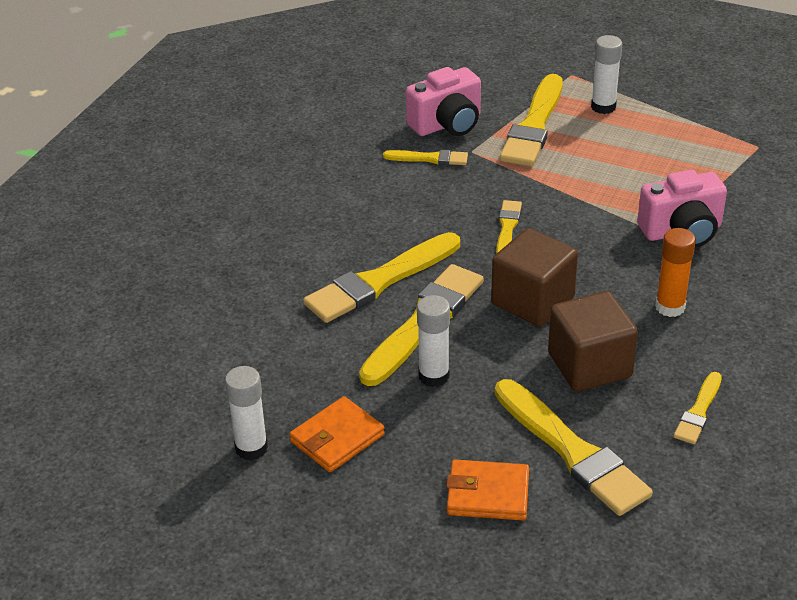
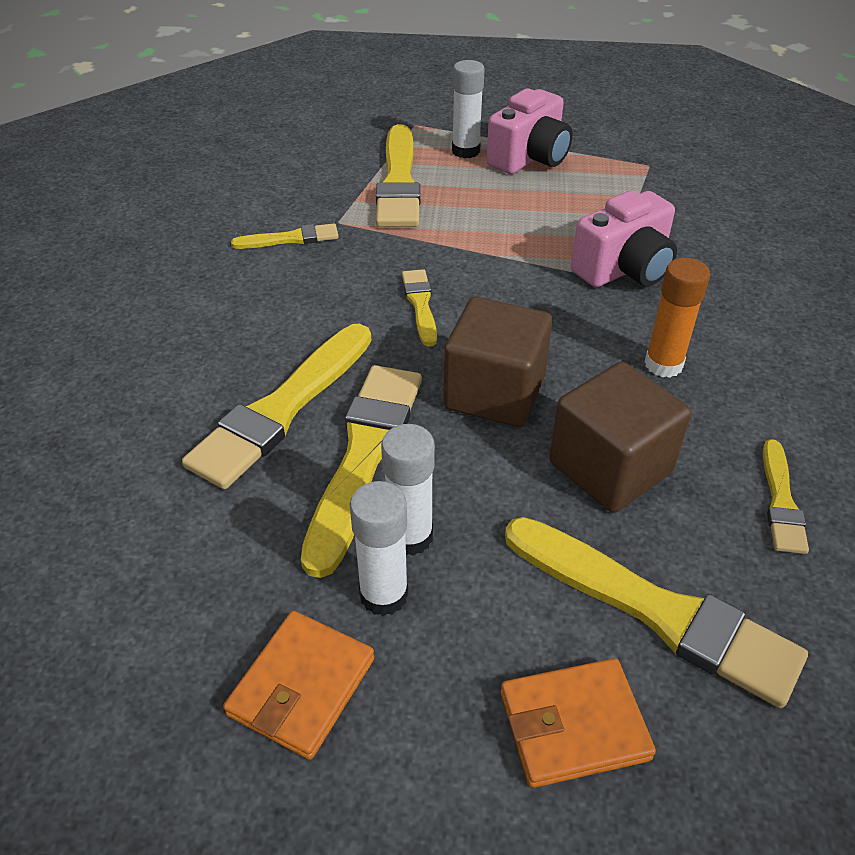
camera: 20 degrees left, 5 degrees up
white glue stick [225,366,268,461] -> white glue stick moved to [349,481,408,616]
pink camera [406,67,481,136] -> pink camera moved to [487,88,573,174]

